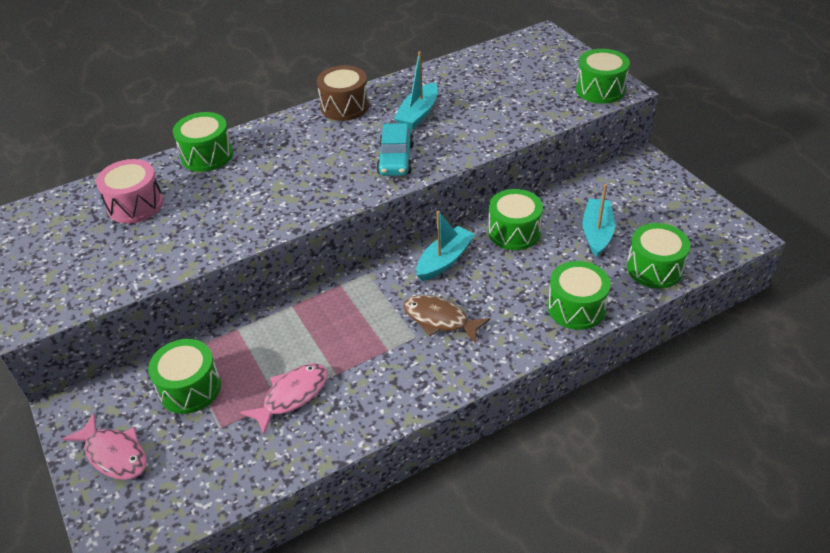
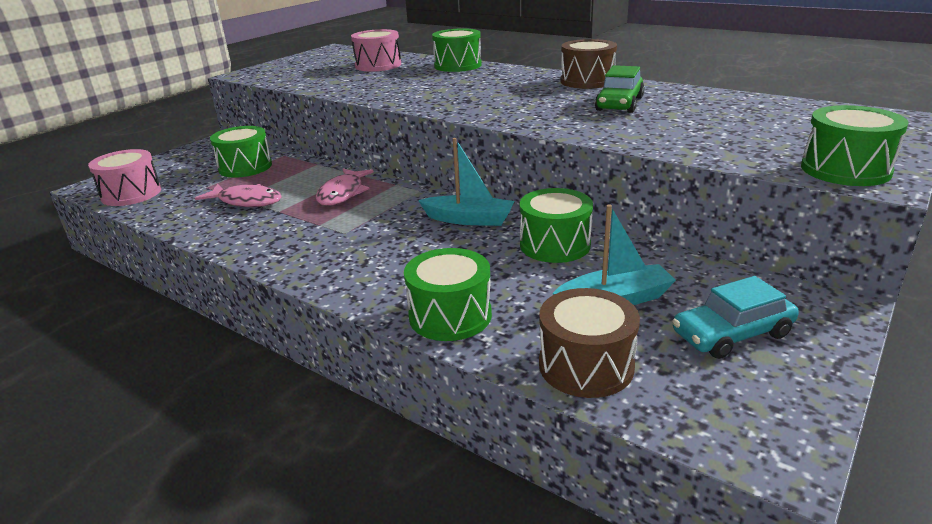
camera: 65 degrees right, 15 degrees down
pink fish [63,413,147,480] -> pink fish moved to [316,169,374,206]
turquoise car [377,123,414,176] -> turquoise car moved to [672,276,799,359]
turquoise boat [394,52,438,130] -> green car [595,65,644,113]
brown fish [403,295,490,343] -> none
green drum [627,223,690,288] -> brown drum [539,288,640,398]
none -> pink drum [88,149,161,206]

